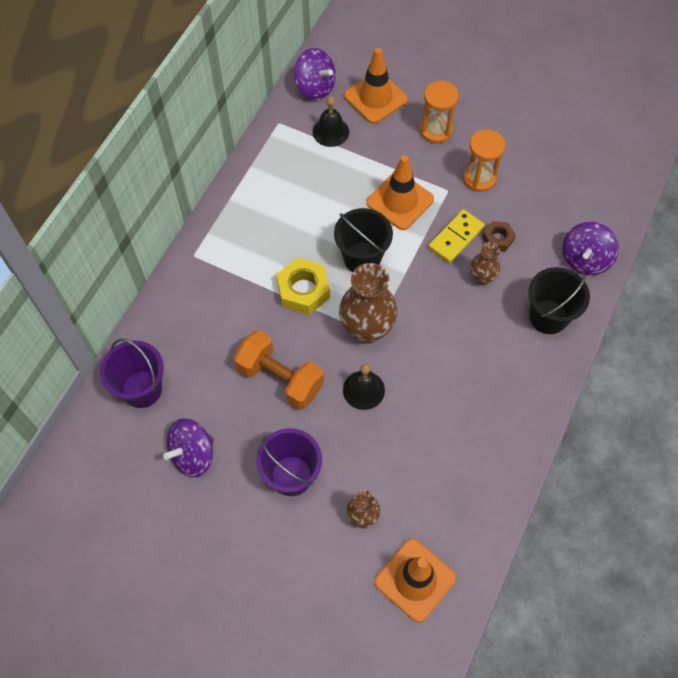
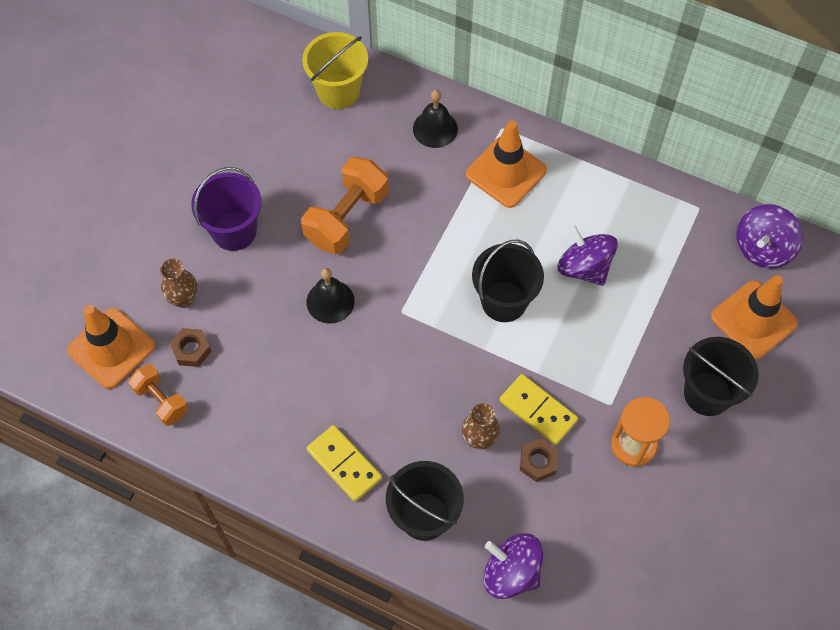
camera: 90 degrees right, 0 degrees up
purple bucket [100,338,164,408] -> yellow bucket [302,32,368,109]
purple spinning top [163,418,214,477] -> purple spinning top moved to [558,224,618,286]
yellow nut [276,258,330,315] -> none
black bell [313,96,349,147] -> black bell moved to [413,90,458,148]
brown vase [339,263,397,344] -> none
orange traffic cone [366,155,434,230] -> orange traffic cone moved to [466,120,547,208]
orange hourglass [420,80,459,143] -> black bucket [683,337,759,416]
none -> orange dumbbell [128,364,188,426]
none -> brown nut [170,328,211,367]
none -> yellow domino [306,425,382,502]

